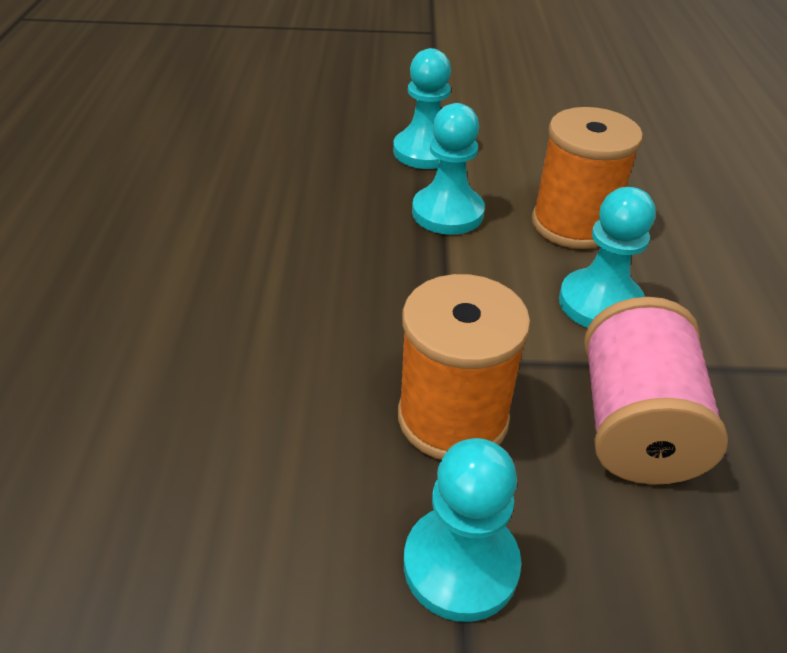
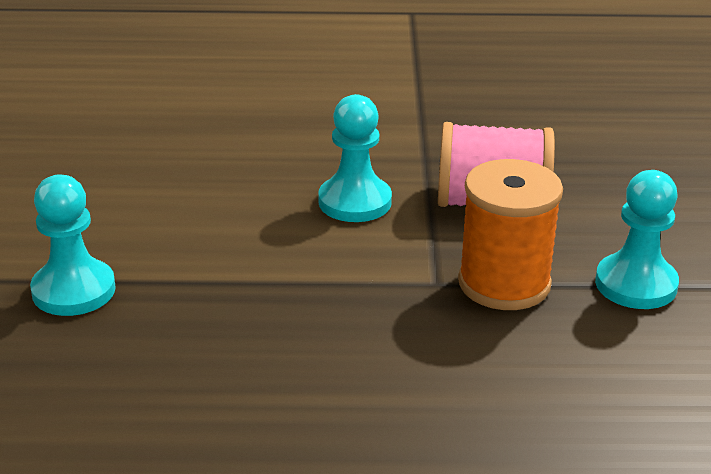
camera: 90 degrees left, 10 degrees down
turquoise pawn [412,103,485,235] -> none
orange spool [532,107,643,249] -> none

